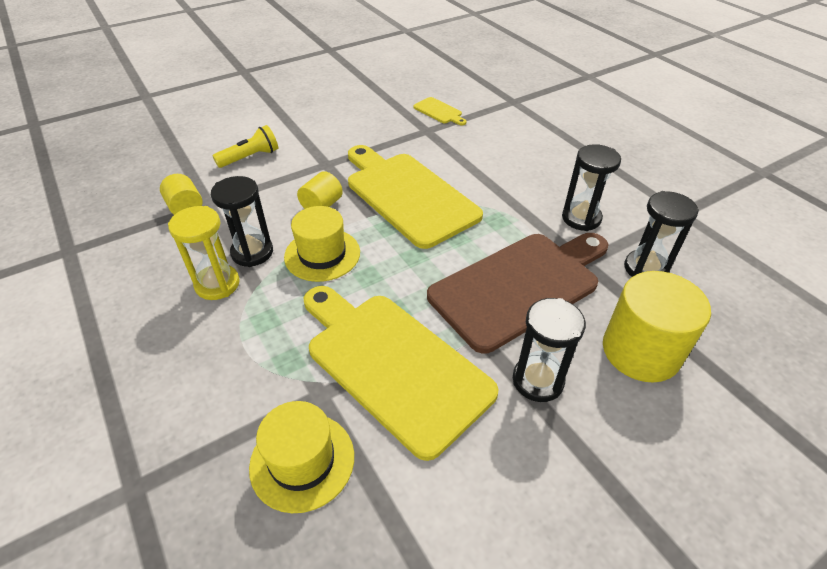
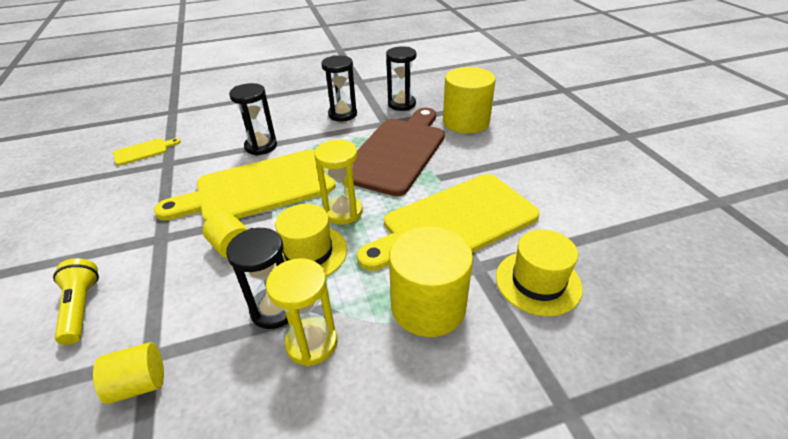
camera: 75 degrees left, 5 degrees down
brown cutting board [427,233,609,354] -> brown cutting board turned 45 degrees clockwise [352,108,445,196]
black hourglass [513,298,586,402] -> black hourglass moved to [229,83,277,156]
none -> yellow hourglass [314,139,363,225]
none -> yellow cylinder [389,226,473,337]

